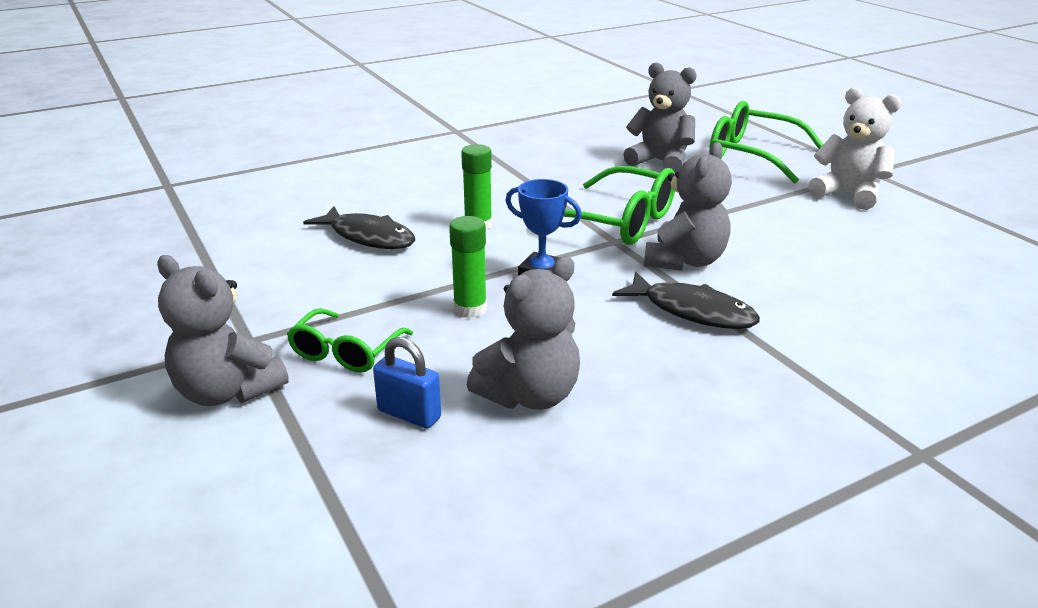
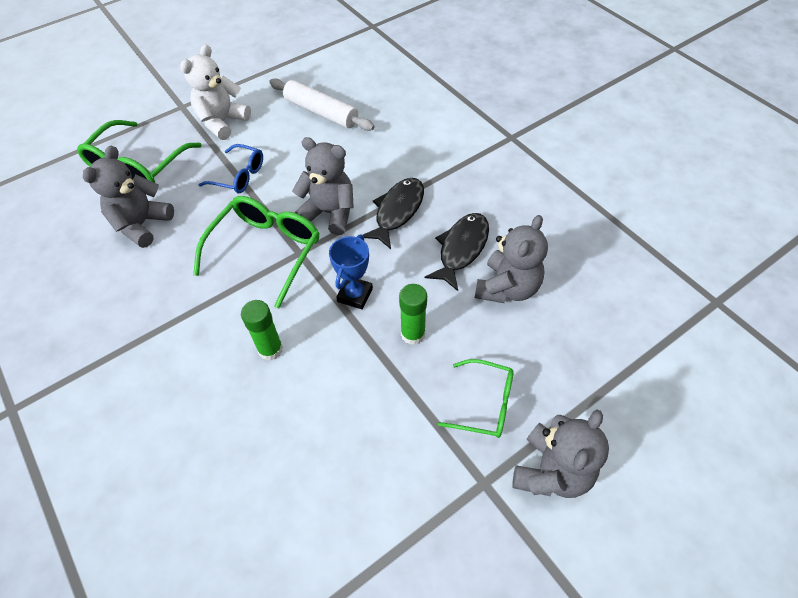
camera: 95 degrees left, 25 degrees up
black fish [303,206,415,249] -> black fish moved to [425,213,489,291]
blue padlock [373,337,441,428] -> none
grey teddy bear [467,256,580,410] -> grey teddy bear turned 75 degrees clockwise [475,215,548,303]
none -> blue glasses [199,144,263,193]
none -> white rolling pin [269,78,375,131]

